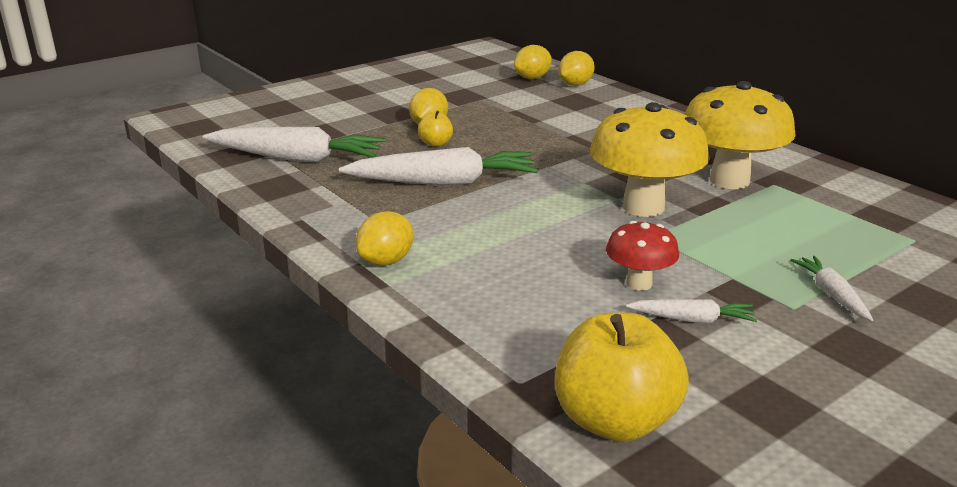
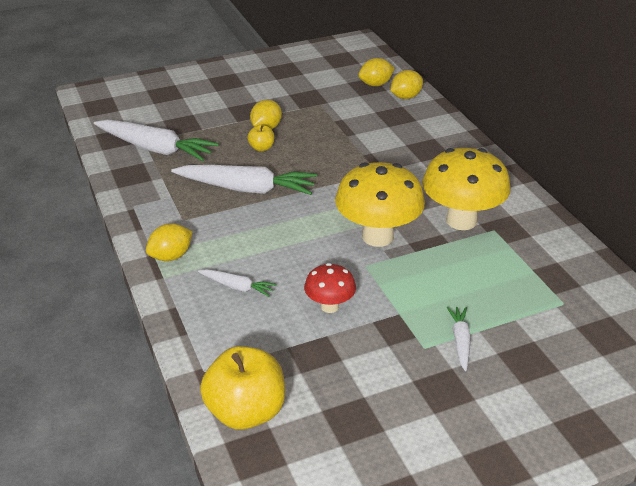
camera: 15 degrees right, 10 degrees up
white carrot [626,299,757,323] -> white carrot moved to [198,269,277,297]

